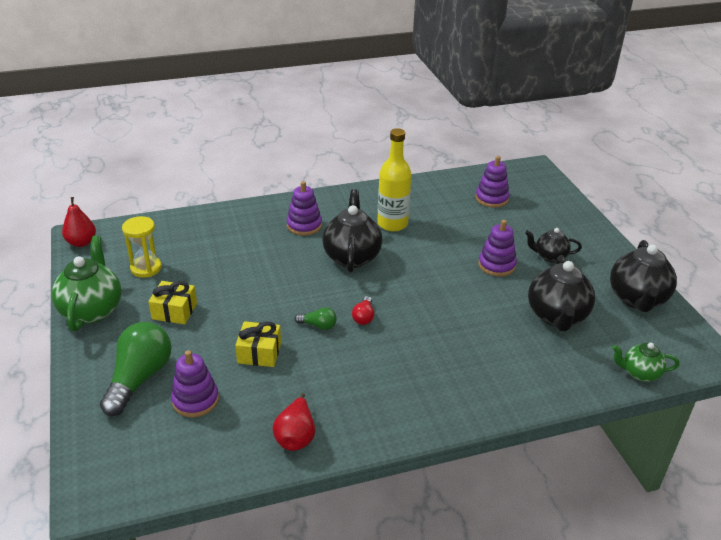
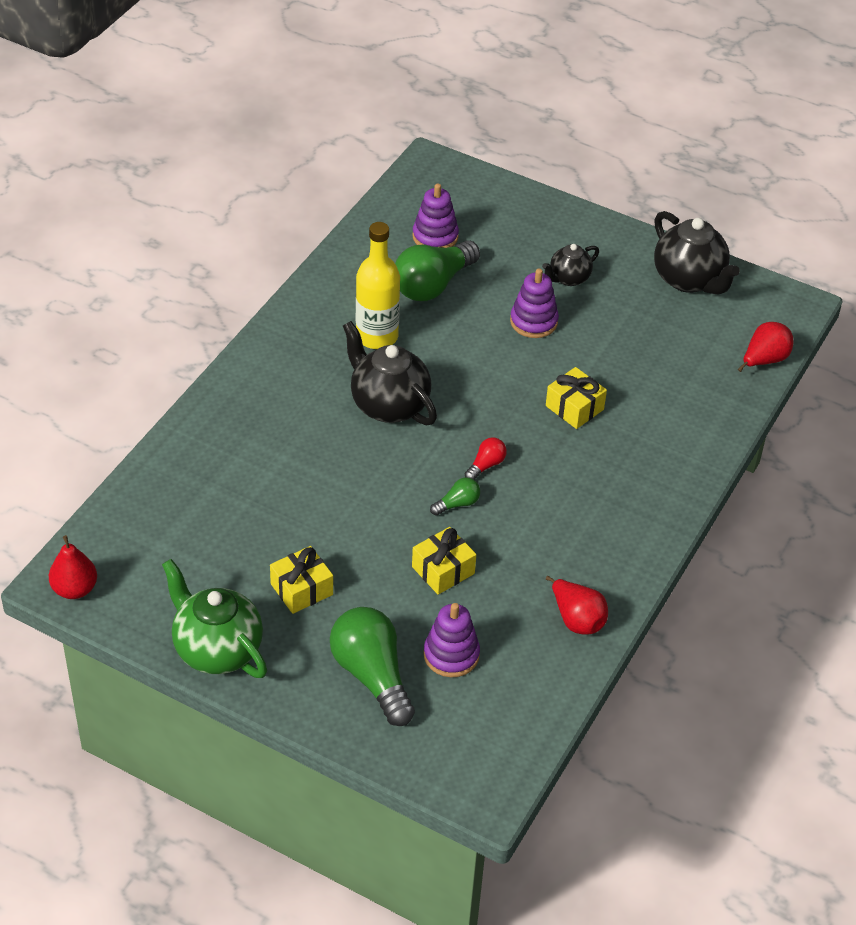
camera: 45 degrees left, 10 degrees up
yellow hourglass [122,216,162,278] -> none
purple stacking toy [287,181,322,236] -> none
red light bulb [352,296,374,325] -> red light bulb turned 105 degrees counterclockwise [465,437,507,480]
black teapot [528,255,595,331] -> none
green teapot [612,343,680,382] -> red pear [738,322,793,372]
none -> green light bulb [395,240,480,301]
none -> yellow gift [546,367,607,429]

